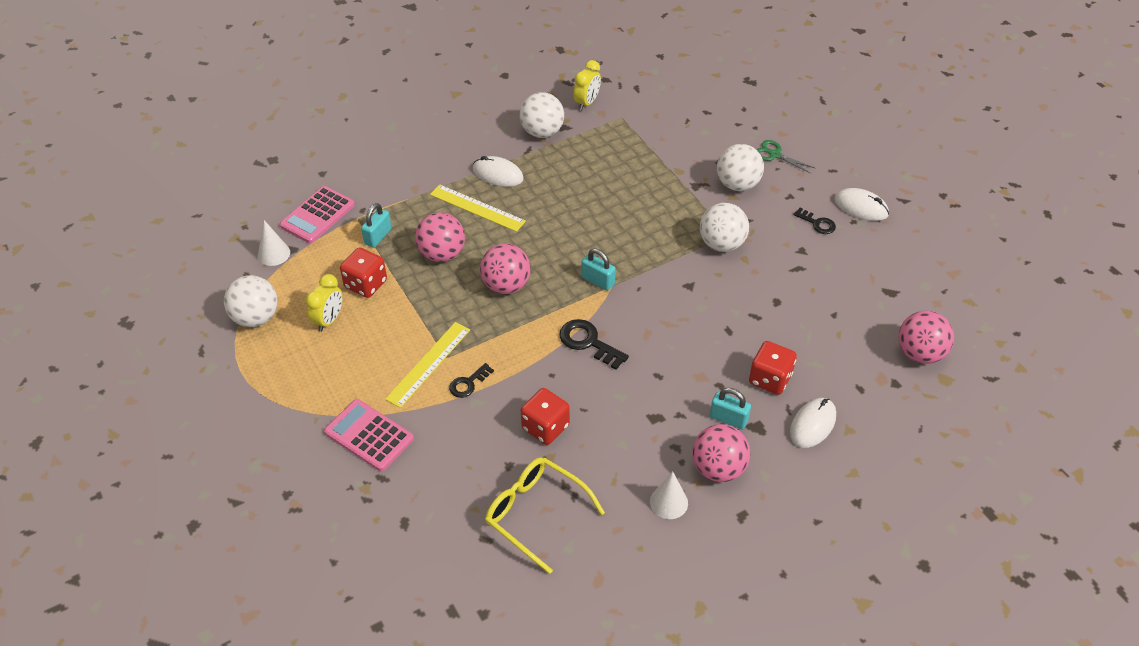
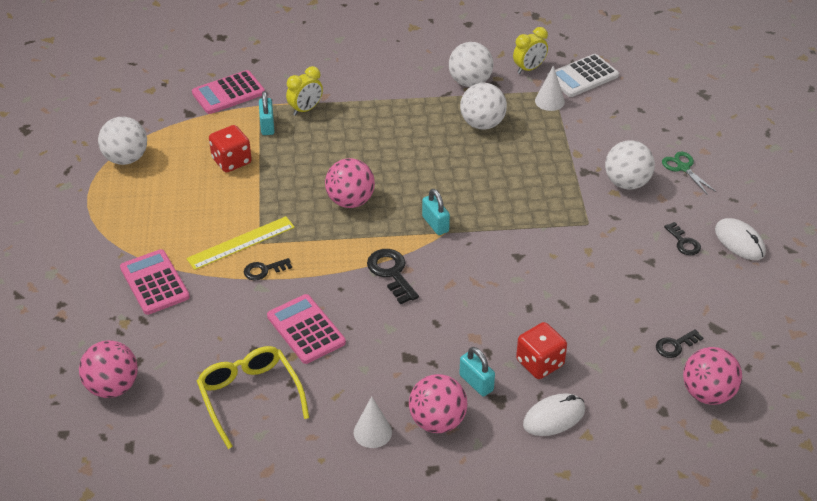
camera: 25 degrees right, 5 degrees down
white cone [258,220,290,266] -> white cone moved to [535,65,565,111]
yellow clock [305,274,343,332] -> yellow clock moved to [286,66,323,116]
turquoise padlock [361,203,392,248] -> turquoise padlock turned 60 degrees counterclockwise [259,91,274,135]
pink ball [415,212,465,262] -> pink ball moved to [79,340,138,398]
yellow ruler [430,184,526,232] -> none
white mouse [473,156,524,187] -> none
red dice [521,388,570,445] -> pink calculator [267,294,346,364]
white ball [700,203,749,252] -> white ball moved to [460,83,507,129]
none -> white calculator [547,54,619,97]
none -> black key [656,329,703,358]

